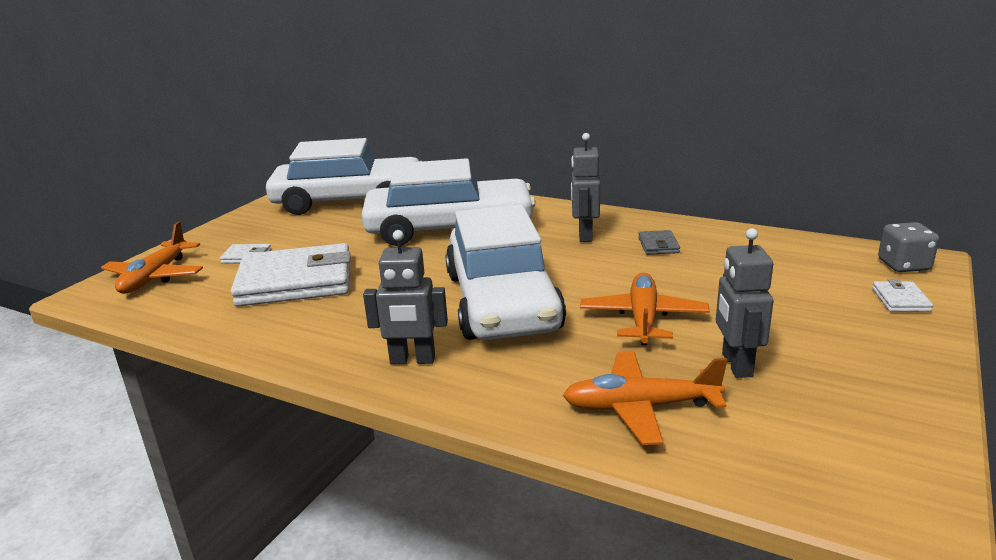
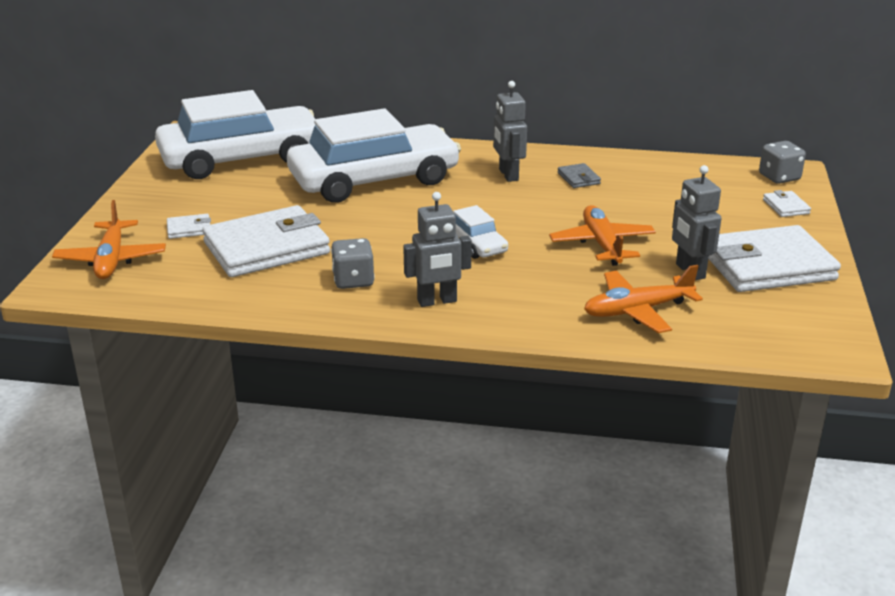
camera: 20 degrees left, 5 degrees up
white car [445,204,566,340] -> white car [453,205,508,259], size x0.43
none -> grey dice [331,238,375,289]
none -> white wallet [709,225,841,292]

